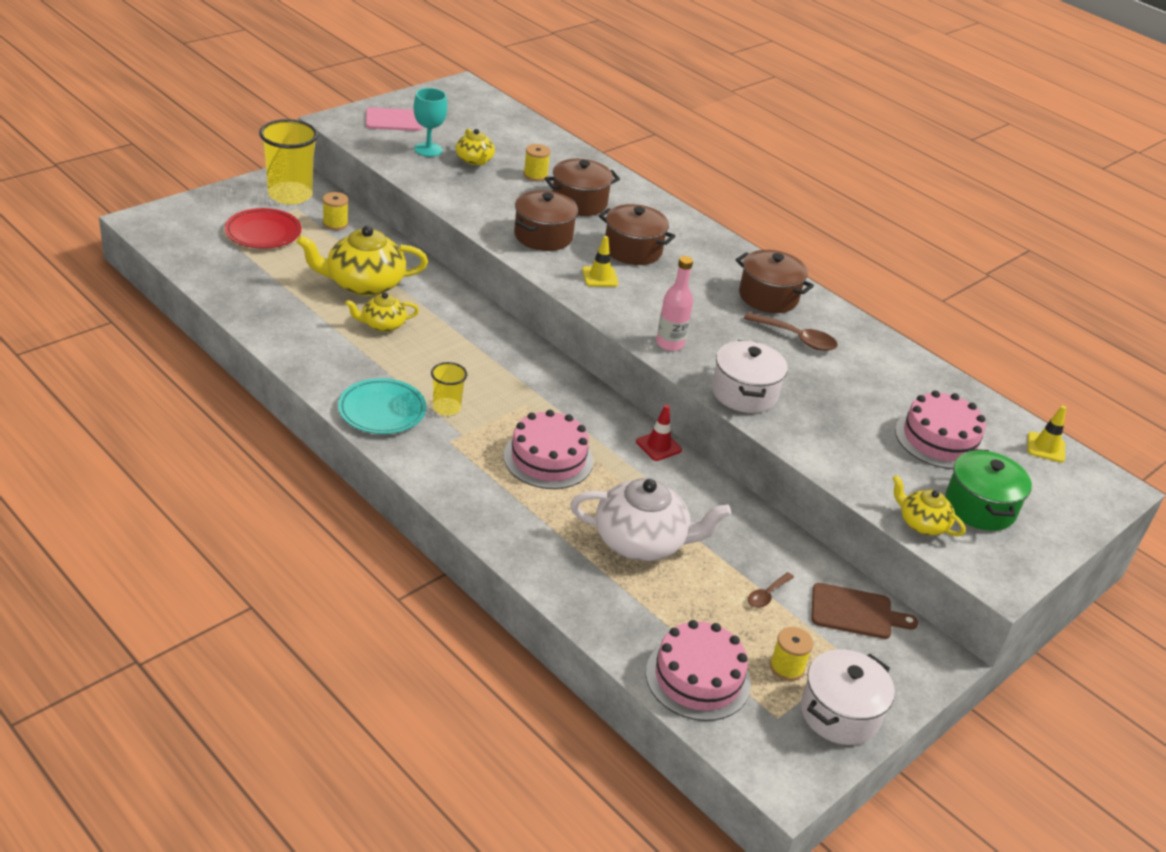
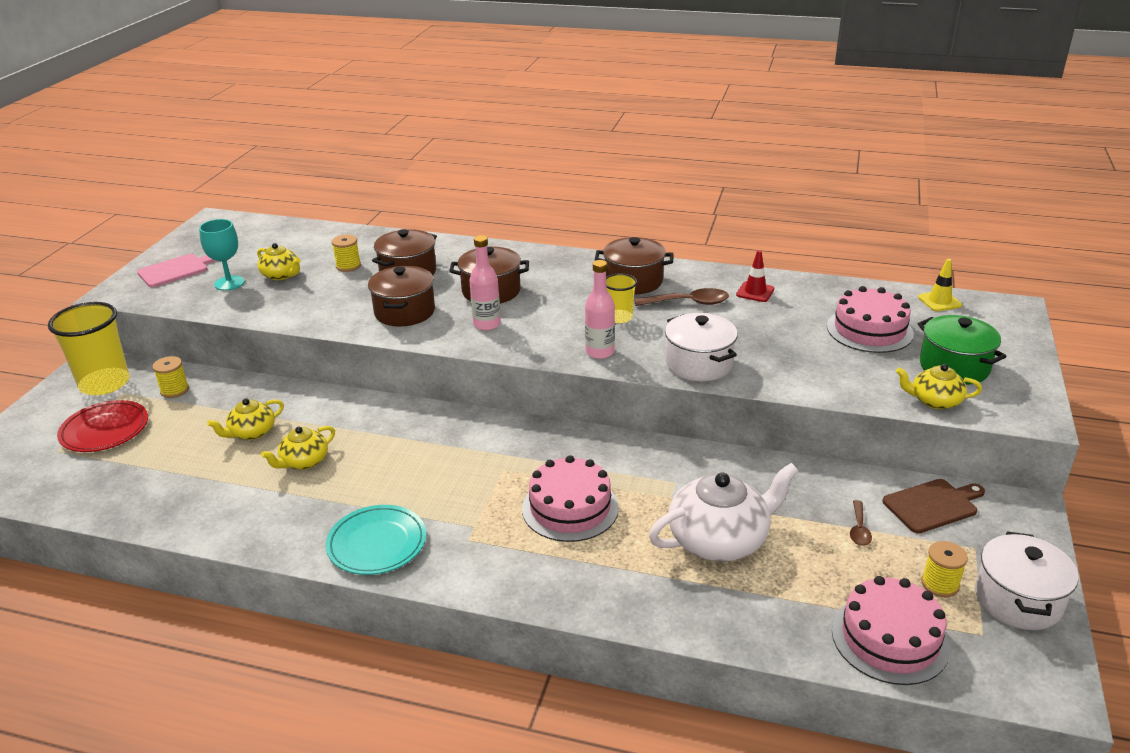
camera: 25 degrees left, 5 degrees down
yellow teapot [296,226,428,296] -> yellow teapot [207,398,284,440], size x0.55
yellow cup [431,362,468,415] -> yellow cup moved to [606,273,637,323]
yellow traffic cone [582,236,618,287] -> pink bottle [469,235,501,330]
red traffic cone [636,405,682,461] -> red traffic cone moved to [736,250,774,302]

